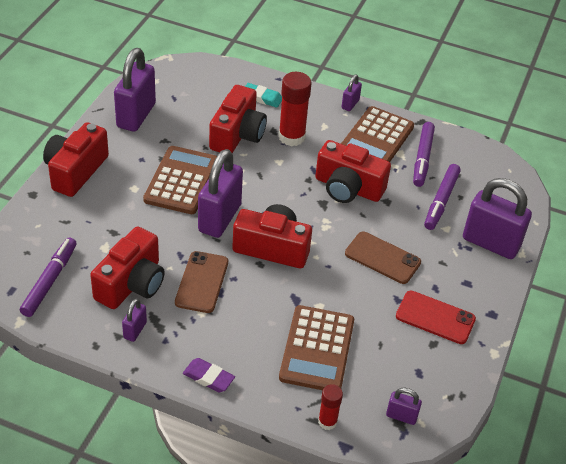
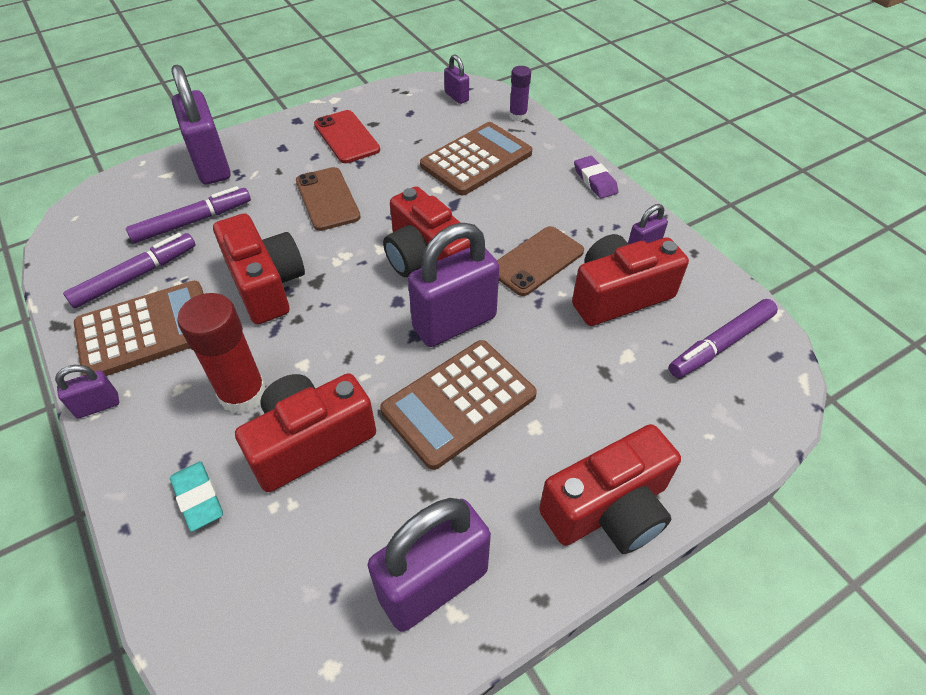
camera: 140 degrees left, 5 degrees up
red glue stick [318,384,343,430] -> purple glue stick [509,66,531,121]

